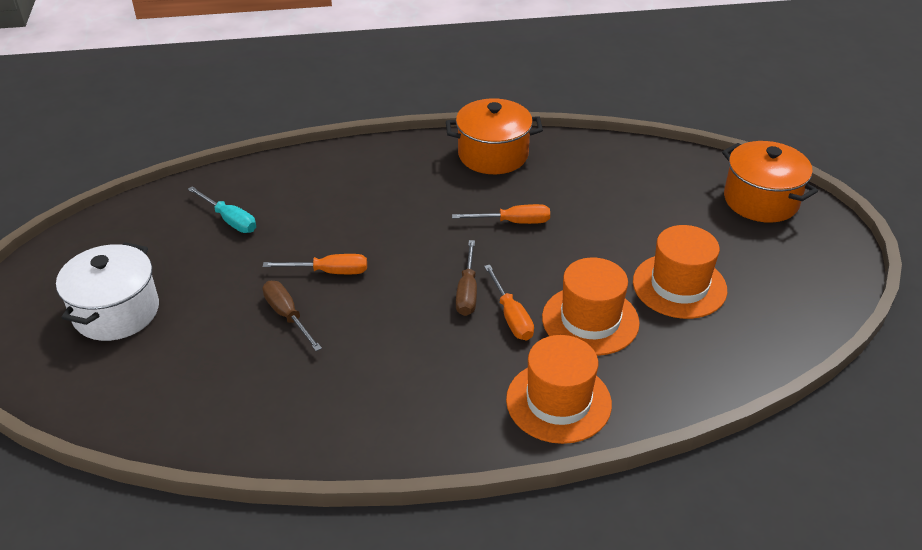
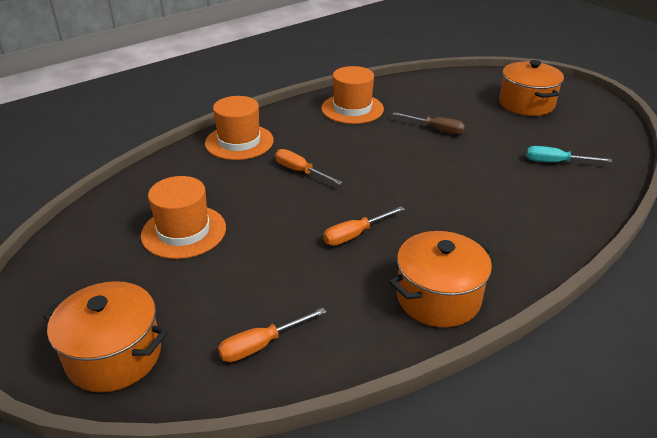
camera: 150 degrees right, 5 degrees down
white pot [56,242,159,341] -> orange pot [499,60,564,116]
orange screwdriver [263,254,367,274] -> orange screwdriver moved to [218,308,326,362]
brown screwdriver [456,240,477,316] -> none
orange hat [542,258,640,356] -> orange hat moved to [321,66,384,124]

